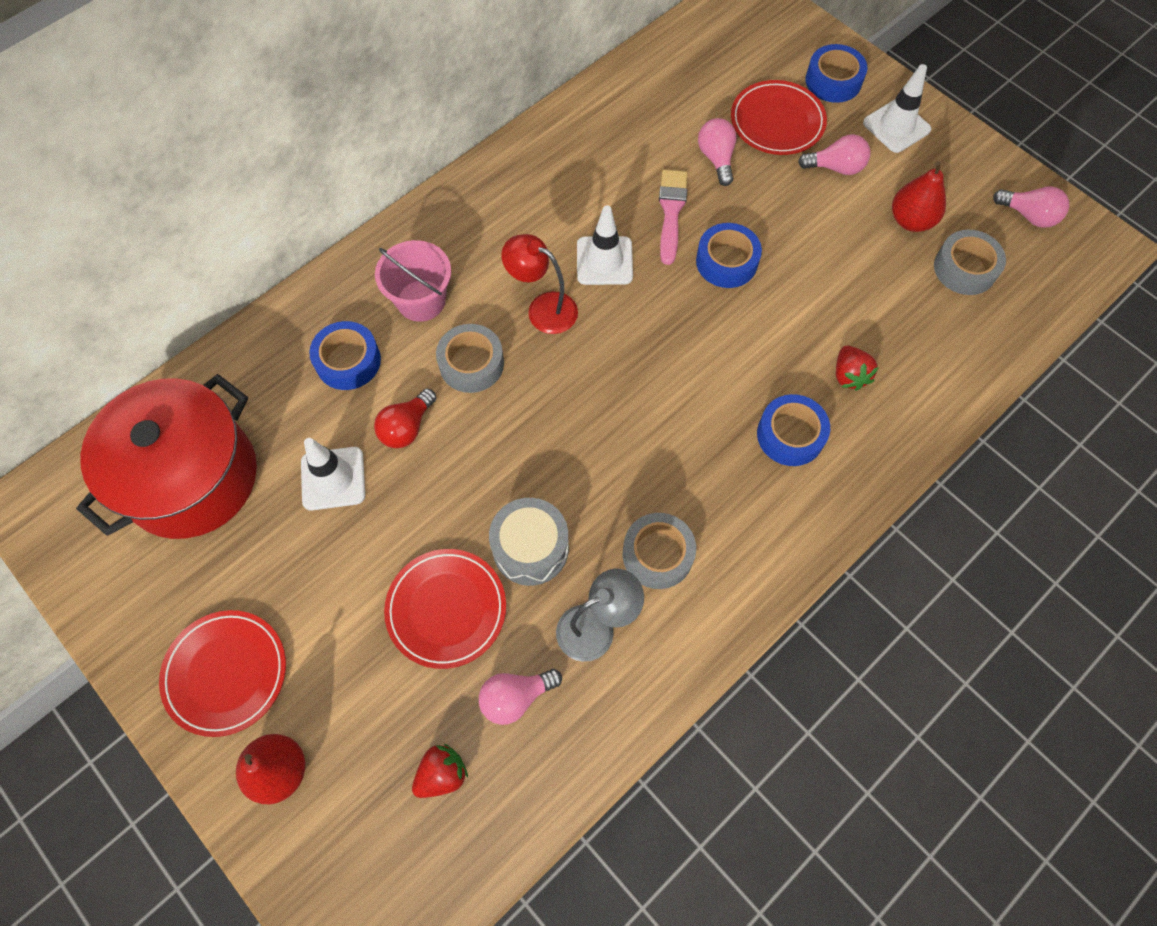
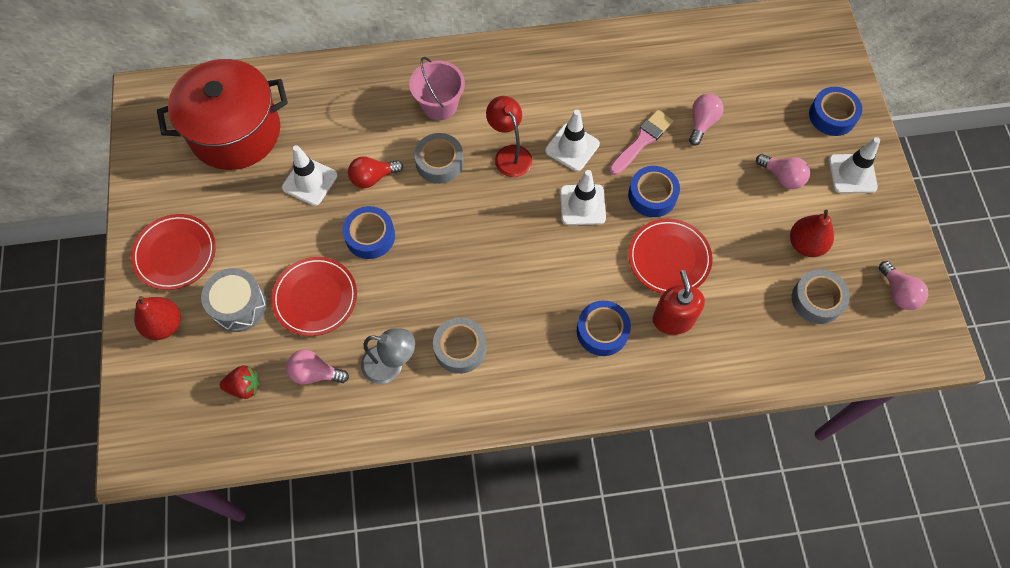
camera: 35 degrees right, 0 degrees up
blue tape [309,321,381,390] -> blue tape moved to [343,206,395,259]
grey drum [489,498,569,586] -> grey drum moved to [201,268,267,332]
red plate [731,80,827,155] -> red plate moved to [628,219,712,294]
red strawberry [836,346,879,391] -> red soap dispenser [653,270,705,335]
none -> white traffic cone [560,170,606,225]

